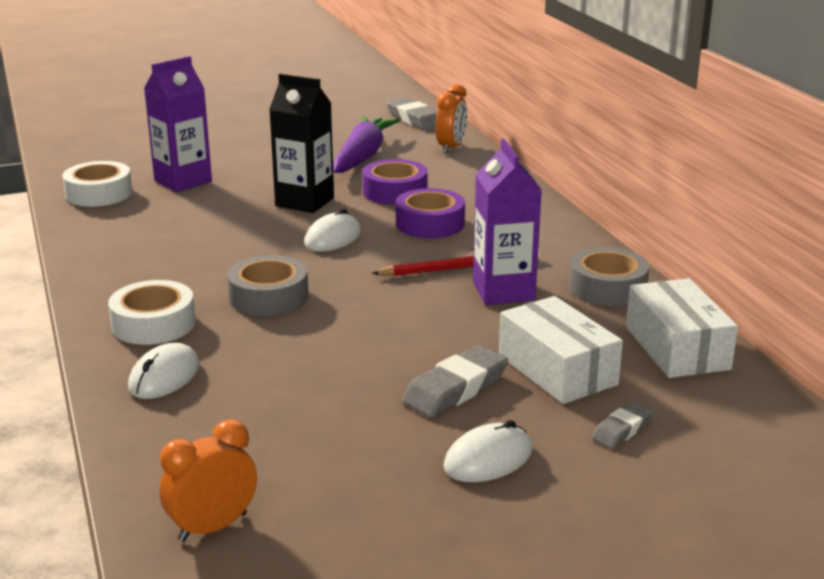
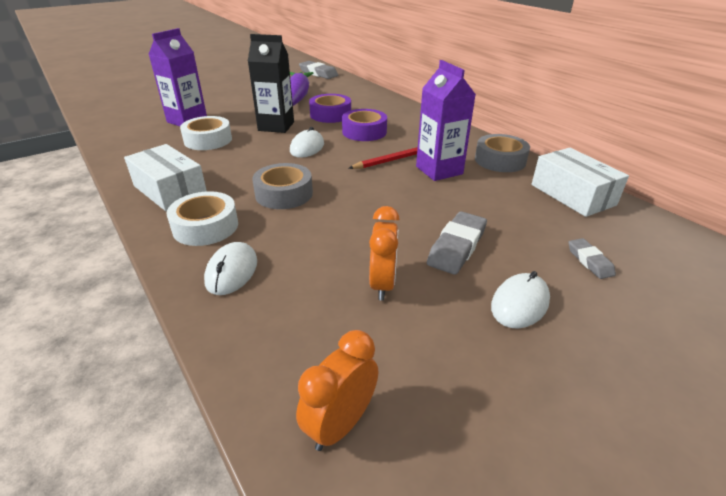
camera: 15 degrees left, 10 degrees up
white tape [62,161,132,207] -> white tape moved to [180,116,232,150]
orange clock [436,84,467,154] -> orange clock moved to [369,206,400,301]
white box [499,296,623,404] -> white box moved to [124,144,207,211]
grey eraser [592,401,653,449] -> grey eraser turned 45 degrees counterclockwise [569,238,616,279]

